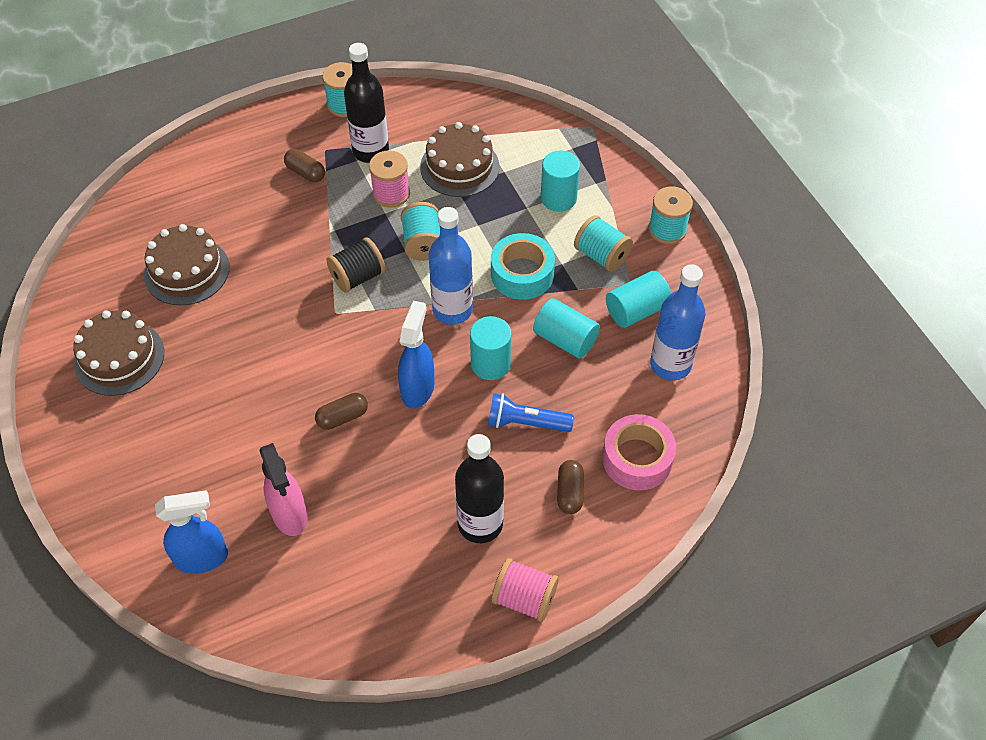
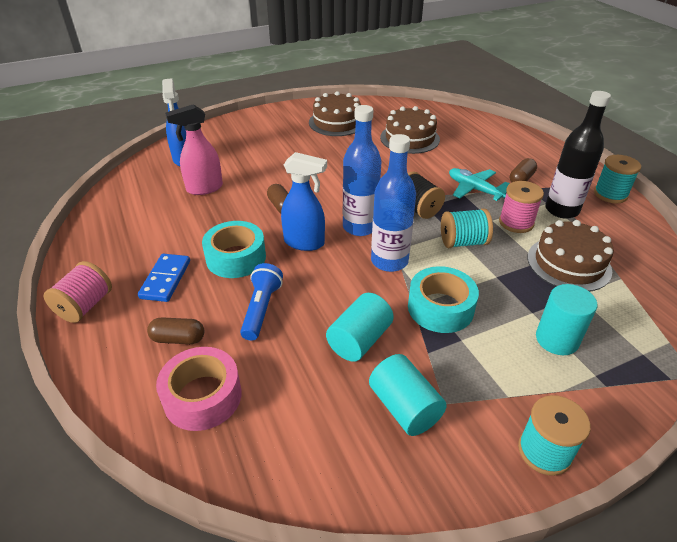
camera: 90 degrees right, 15 degrees down
black bottle [455,434,504,543] -> blue domino [138,254,190,302]
turquoise cylinder [470,316,512,380] -> none
turquoise spool [574,215,633,272] -> none
blue bottle [650,264,706,381] -> blue bottle moved to [343,105,381,236]
none -> turquoise tape [202,221,266,278]
none -> turquoise plane [449,168,510,201]

